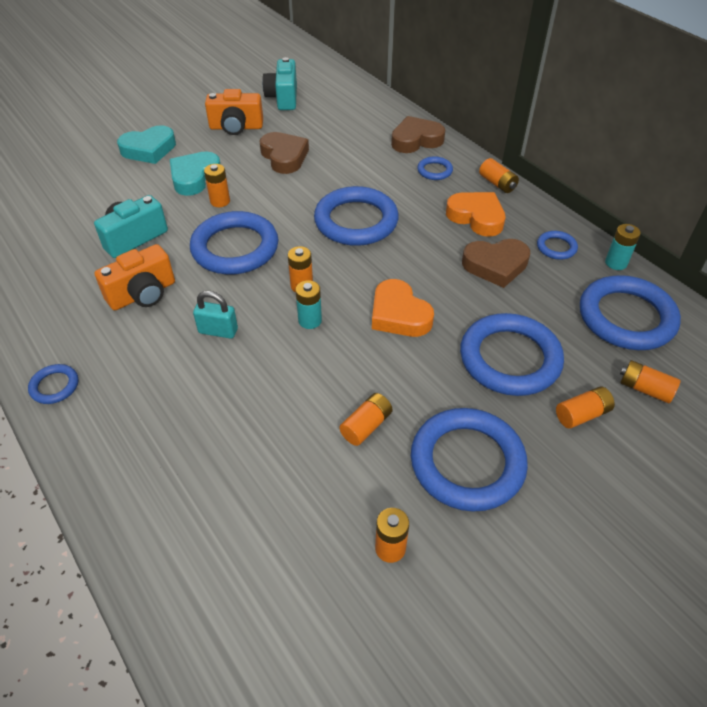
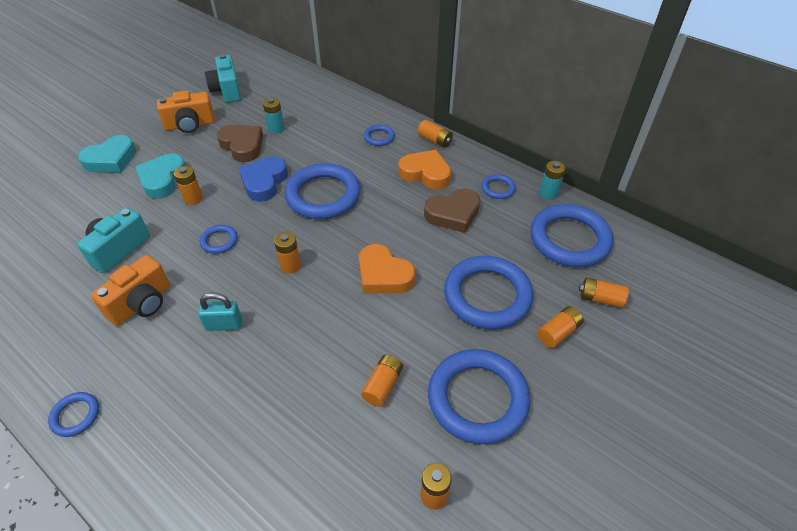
camera: 15 degrees left, 0 degrees up
blue ring [190,211,278,274] -> blue ring [200,225,238,254], size x0.46
turquoise battery [296,280,322,329] -> turquoise battery moved to [263,98,285,134]
brown heart [391,116,445,153] -> none
none -> blue heart [239,156,288,202]

